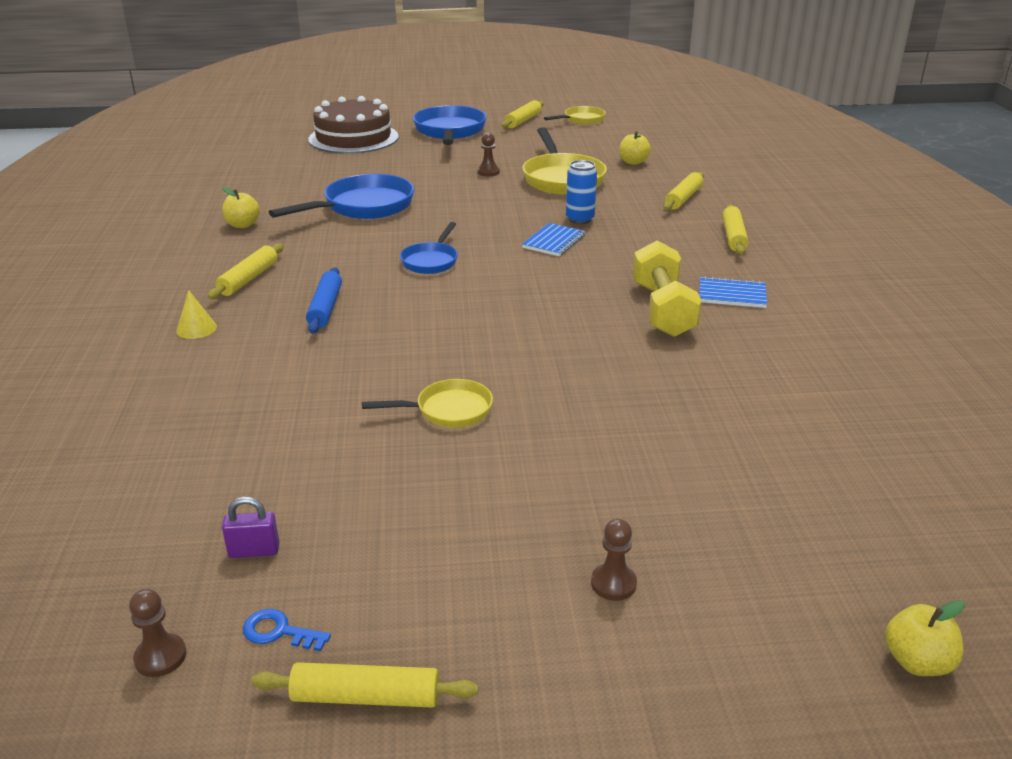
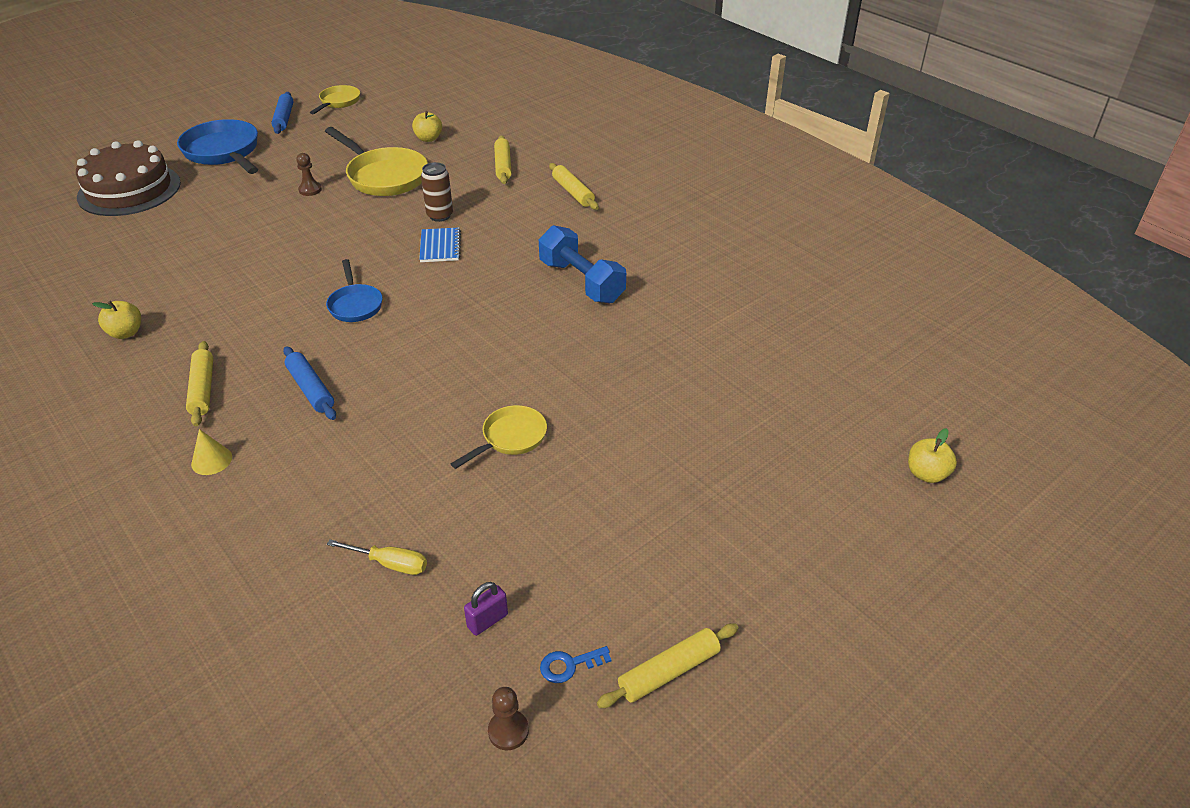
camera: 35 degrees left, 10 degrees up
blue pan [269,174,414,219] -> none
yellow rolling pin [501,100,544,128] -> blue rolling pin [271,92,293,134]
blue can [566,160,597,224] -> brown can [421,162,453,222]
brown pawn [591,519,637,601] -> none
yellow dumbbell [633,240,702,337] -> blue dumbbell [539,225,626,303]
blue notebook [699,276,767,308] -> none
none -> yellow screwdriver [327,539,427,575]

